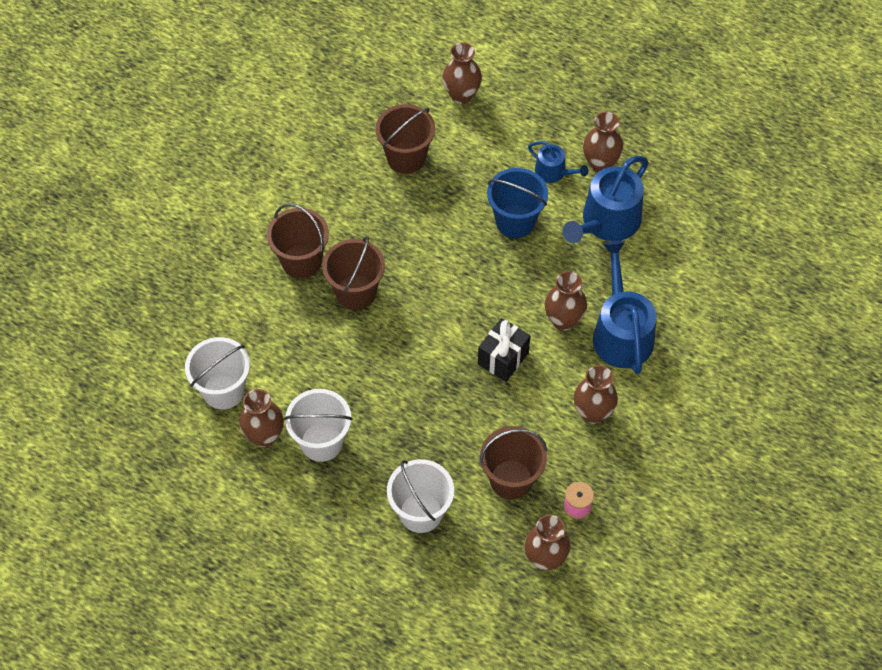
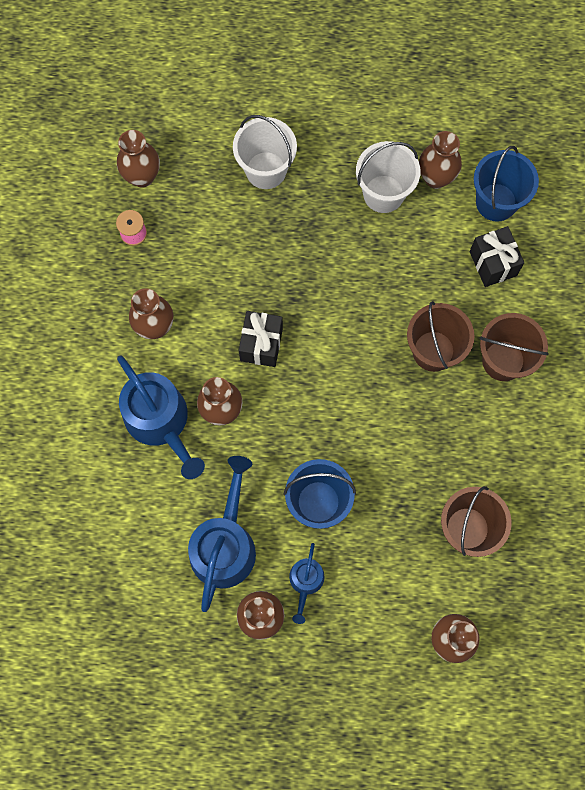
camera: 155 degrees right, 15 degrees up
white bucket [185,337,250,409] -> blue bucket [474,146,539,222]
brown bucket [479,426,547,500] -> none
blue watering can [528,141,588,183] -> blue watering can turned 90 degrees counterclockwise [289,543,324,624]
none -> black gift [469,226,524,287]

